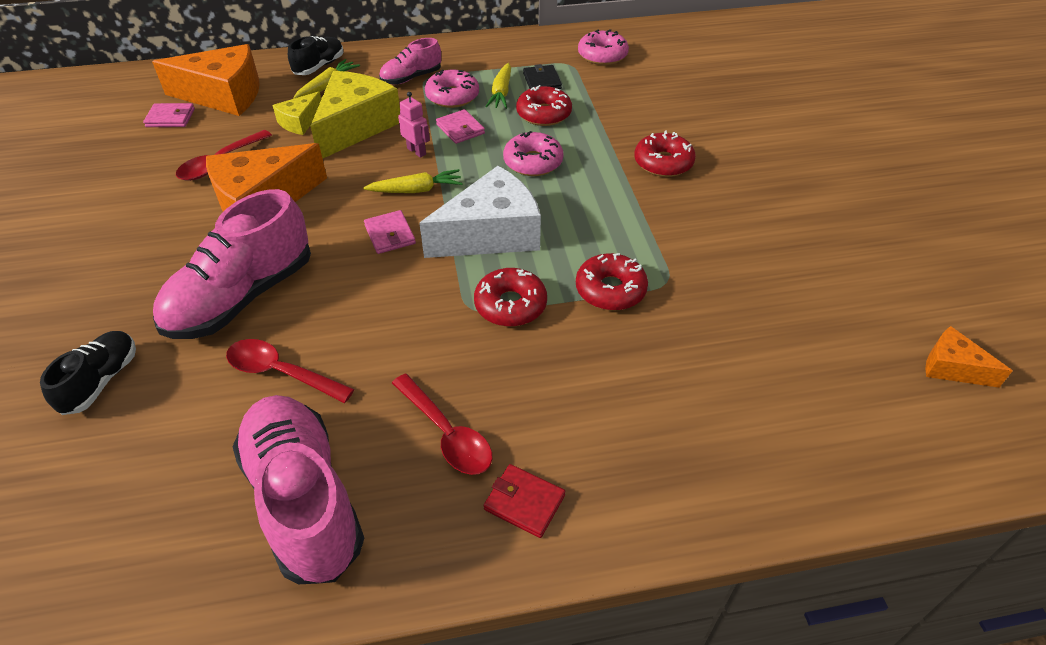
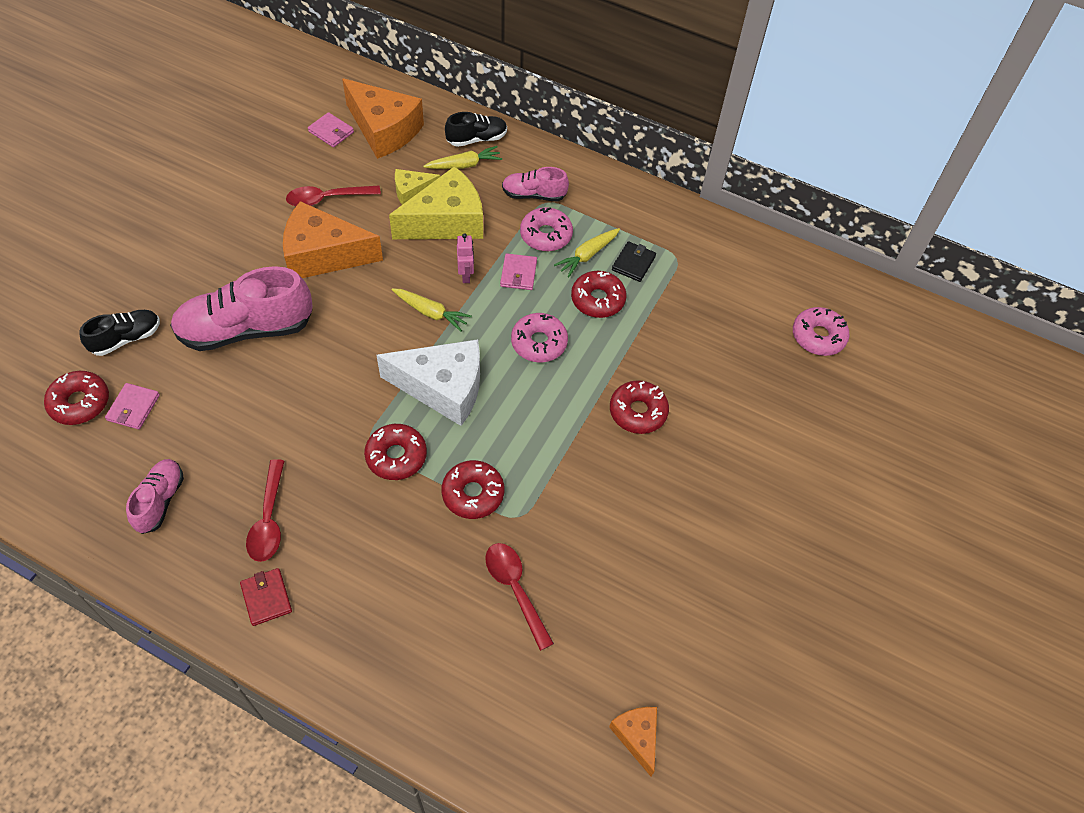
camera: 35 degrees right, 10 degrees up
red spoon [226,339,354,403] -> red spoon moved to [485,543,554,651]
pink shoe [233,395,364,584] -> pink shoe [126,459,184,534], size x0.54
pink wallet [364,210,416,254] -> pink wallet moved to [105,383,160,430]
pink donut [578,29,629,65] -> pink donut moved to [793,307,850,356]
none -> red donut [44,371,109,425]

